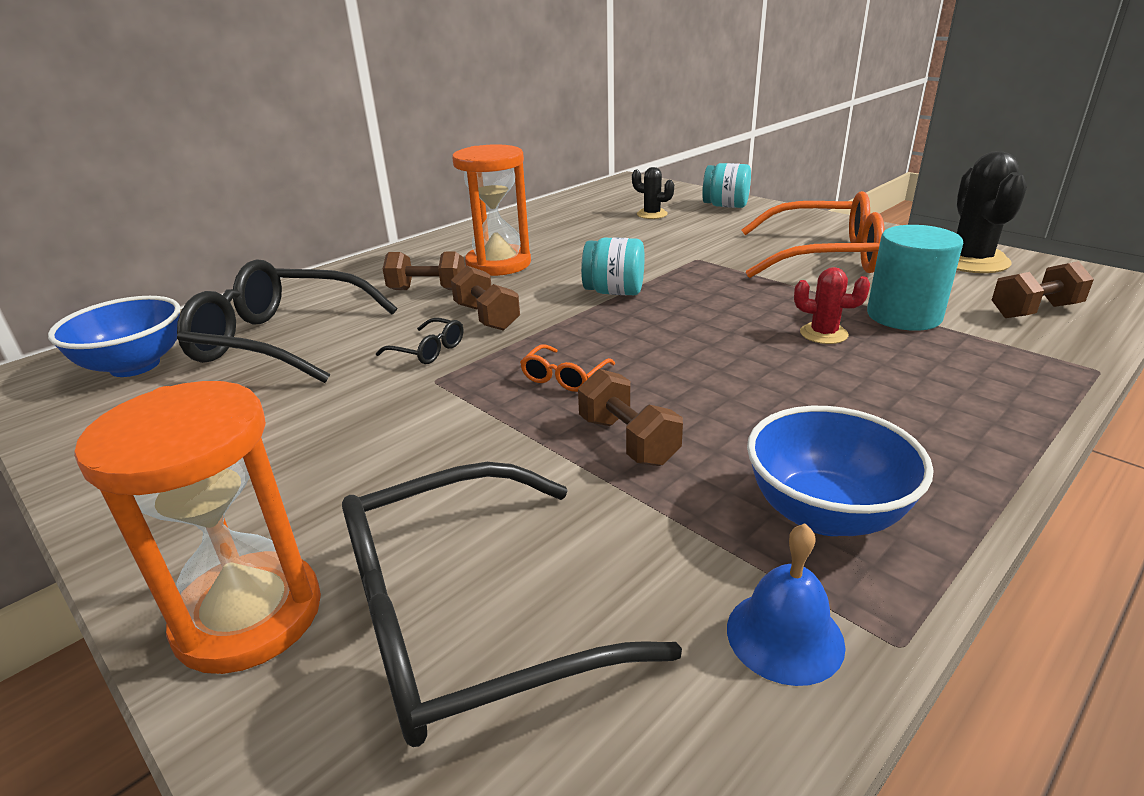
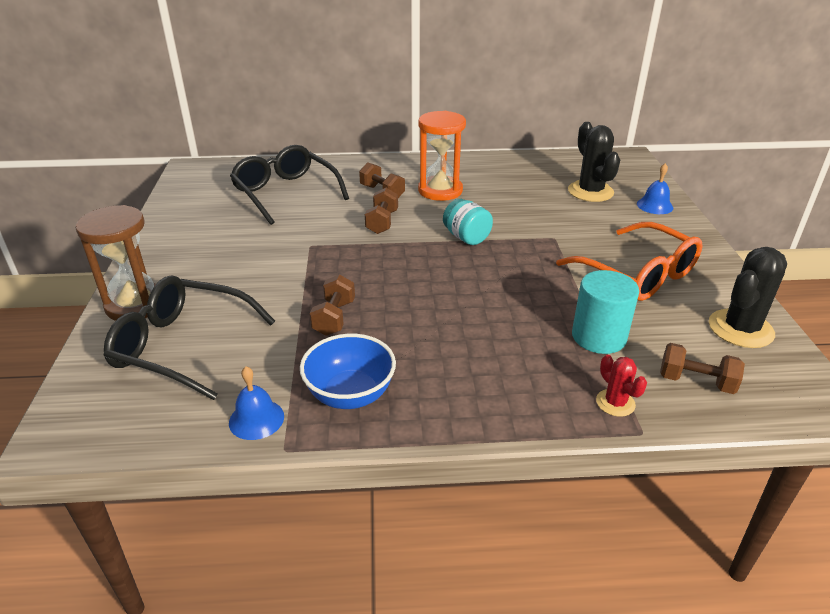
camera: 40 degrees right, 5 degrees up
blue bowl [48,296,181,377] -> none
orange hourglass [74,381,321,674] -> brown hourglass [75,205,156,321]
black glasses [376,318,463,364] -> none
orange glasses [520,344,615,392] -> none
black cactus [632,167,674,219] -> black cactus [568,122,620,202], size x1.84
turquoise jar [702,163,751,208] -> blue bell [637,163,673,214]
red cactus [794,267,870,344] -> red cactus moved to [596,355,647,417]

